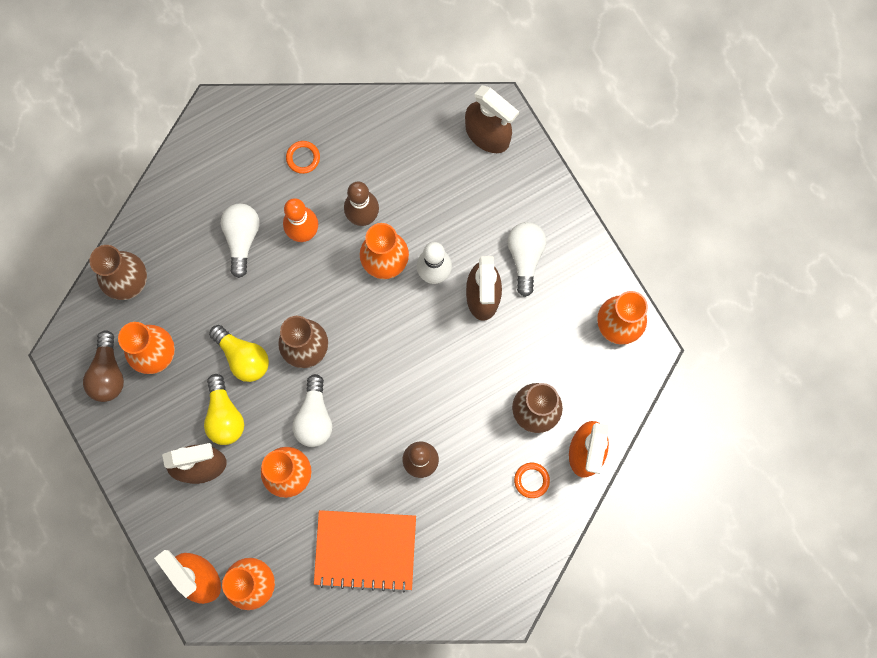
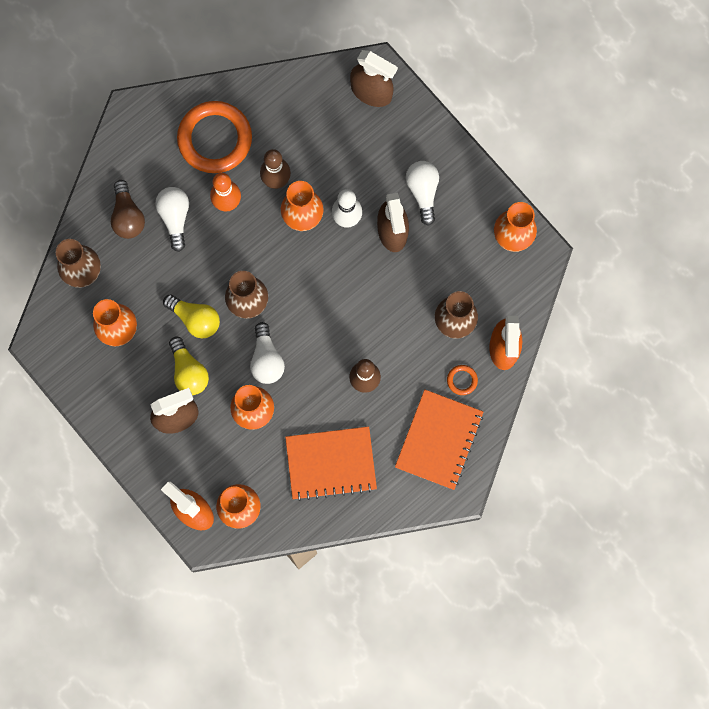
camera: 10 degrees left, 0 degrees up
brown light bulb [83,330,124,402] -> brown light bulb moved to [111,180,145,239]
orange ring [286,141,320,174] -> orange ring [177,101,252,173], size x2.49
none -> orange notebook [395,389,483,490]

